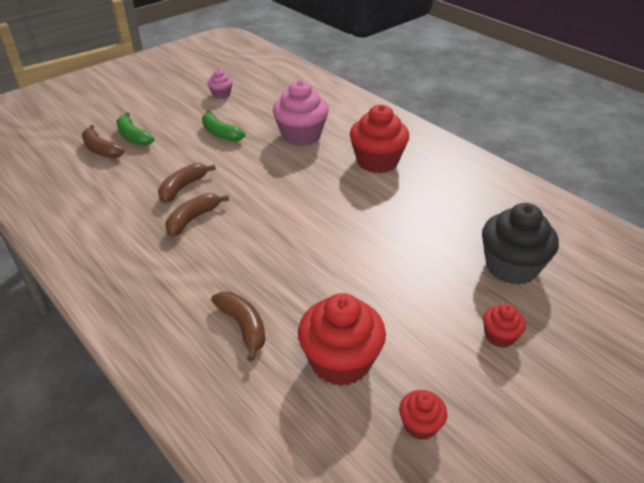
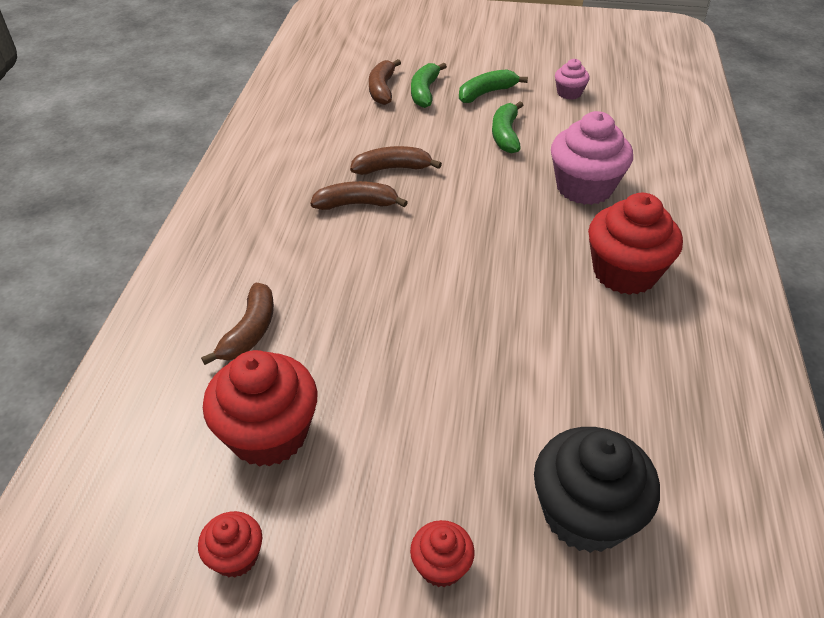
camera: 50 degrees right, 5 degrees up
none -> green banana [459,69,528,103]

